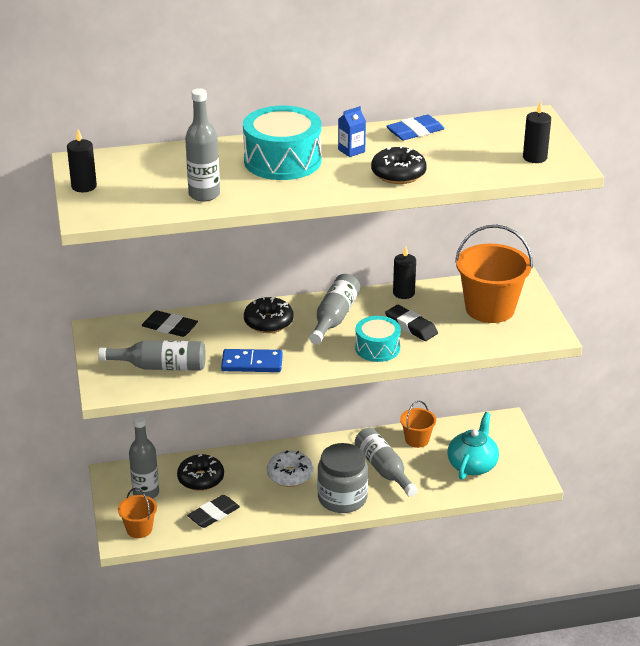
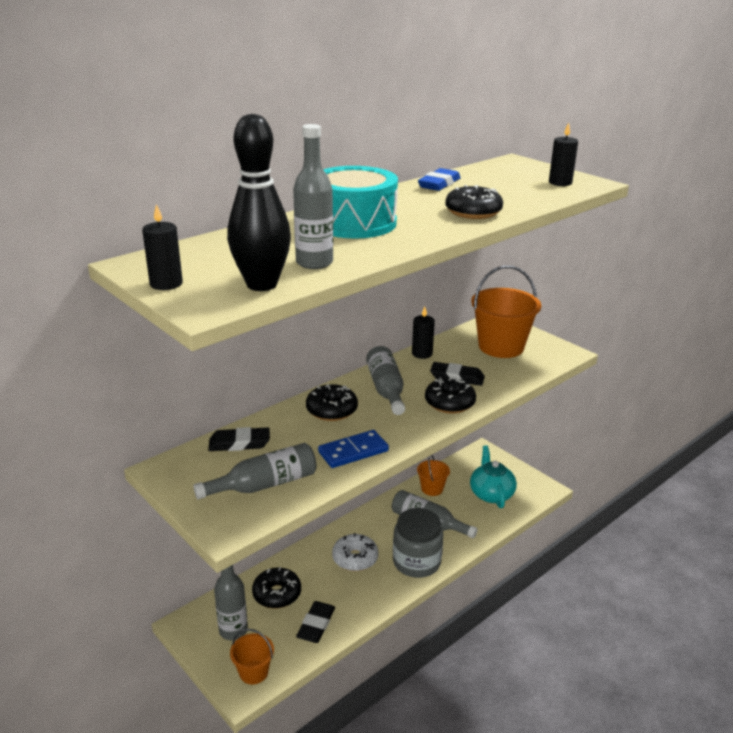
camera: 30 degrees left, 5 degrees down
blue carton [338,106,366,157] -> none
turquoise drum [355,316,401,362] -> black donut [425,377,476,414]
none -> black bowling pin [227,114,291,291]

